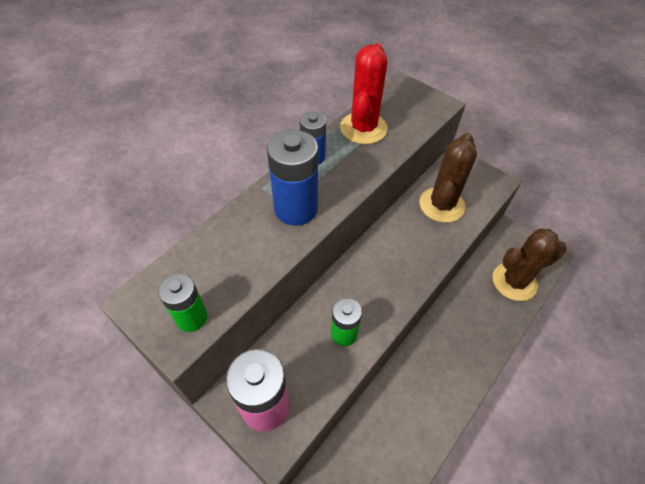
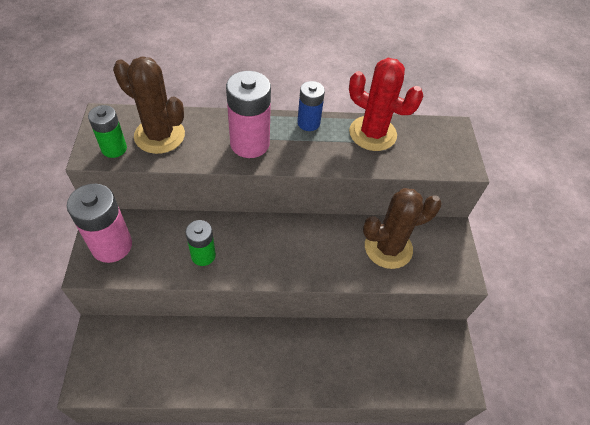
camera: 45 degrees right, 0 degrees up
blue battery [267,130,318,226] -> pink battery [226,71,271,158]
red cactus [340,43,388,144] -> red cactus turned 60 degrees clockwise [349,58,423,151]
brown cactus [493,229,566,301] -> brown cactus moved to [113,56,185,154]

